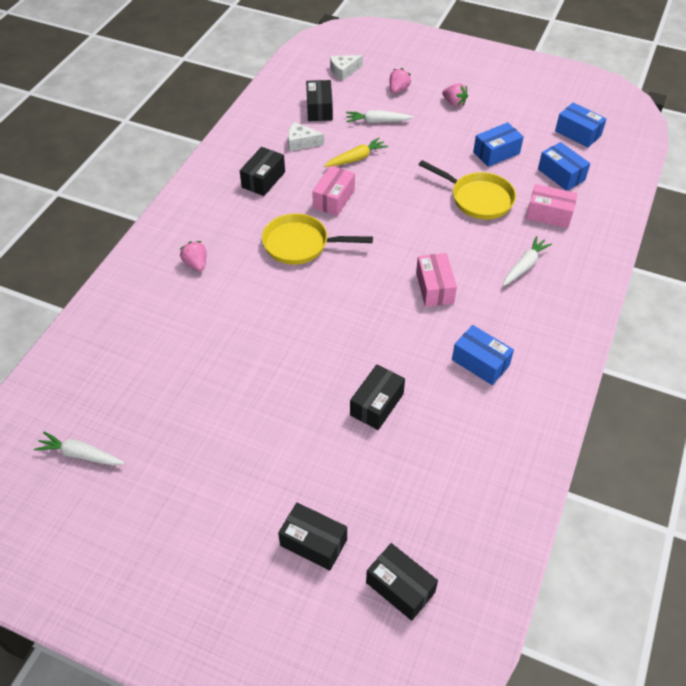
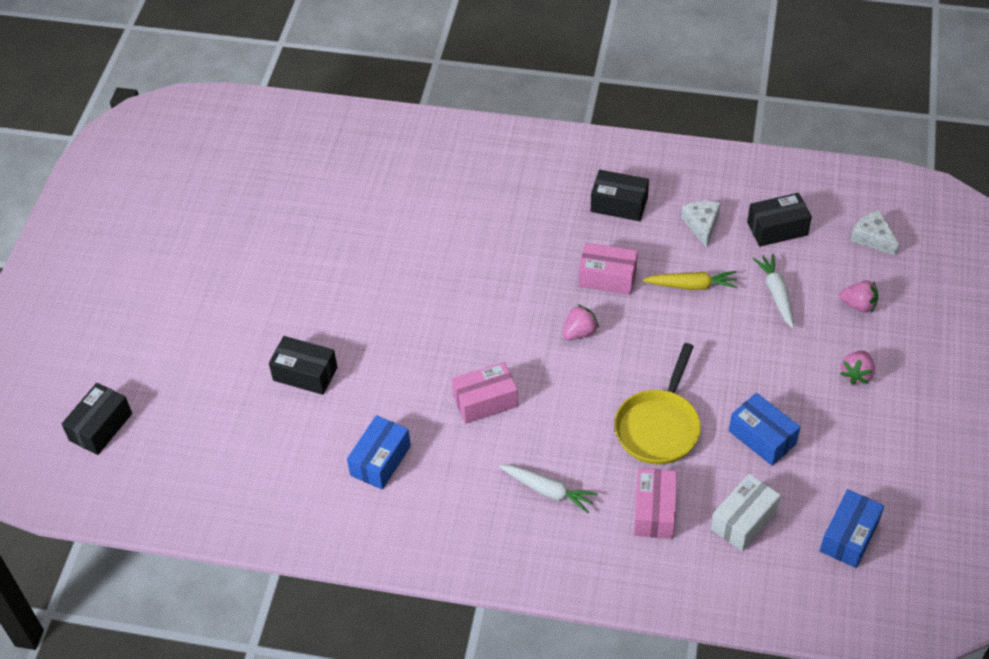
camera: 80 degrees right, 0 degrees up
white carrot [34,432,125,465] -> none
pink strawberry [180,241,206,271] -> pink strawberry moved to [563,304,599,340]
yellow pan [262,213,373,264] -> none
black box [278,503,347,571] -> none
yellow carrot [324,137,388,167] -> yellow carrot turned 45 degrees counterclockwise [642,271,738,290]
blue box [538,142,590,191] -> white box [711,474,781,551]

